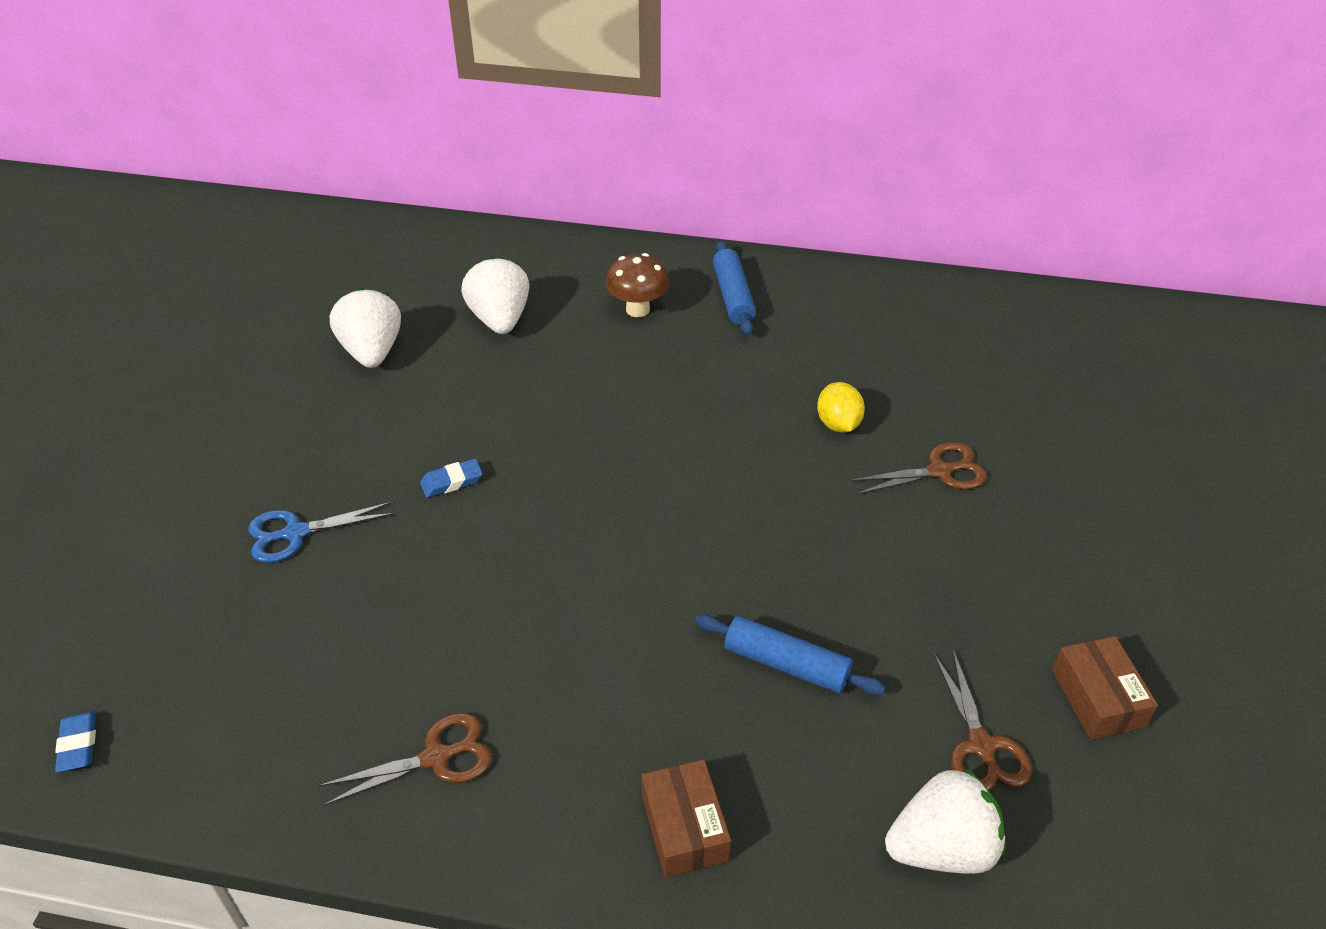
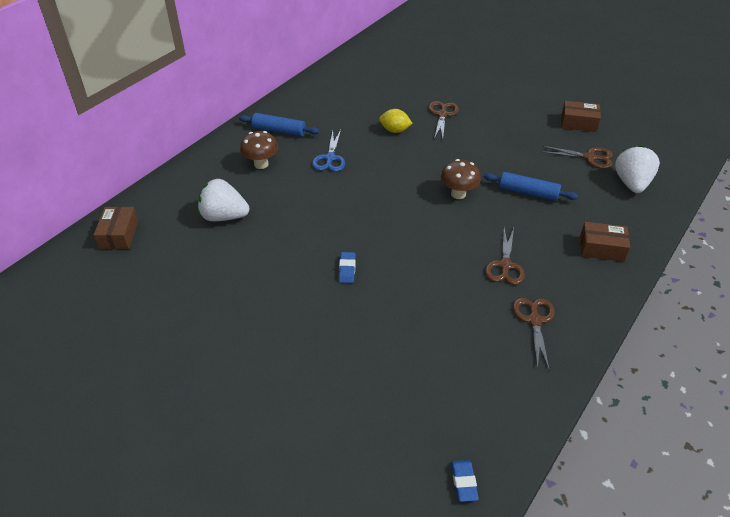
camera: 65 degrees left, 0 degrees up
blue eraser [55,711,96,772] -> blue eraser turned 75 degrees clockwise [451,460,479,502]
blue scissors [248,502,394,563] -> blue scissors moved to [312,130,345,172]
white strawberry [330,288,401,368] -> none
blue rolling pin [695,614,885,695] -> blue rolling pin turned 60 degrees clockwise [484,172,578,201]
none -> brown box [94,207,139,250]
none -> brown mushroom [441,159,481,199]
none -> brown scissors [485,228,525,285]

